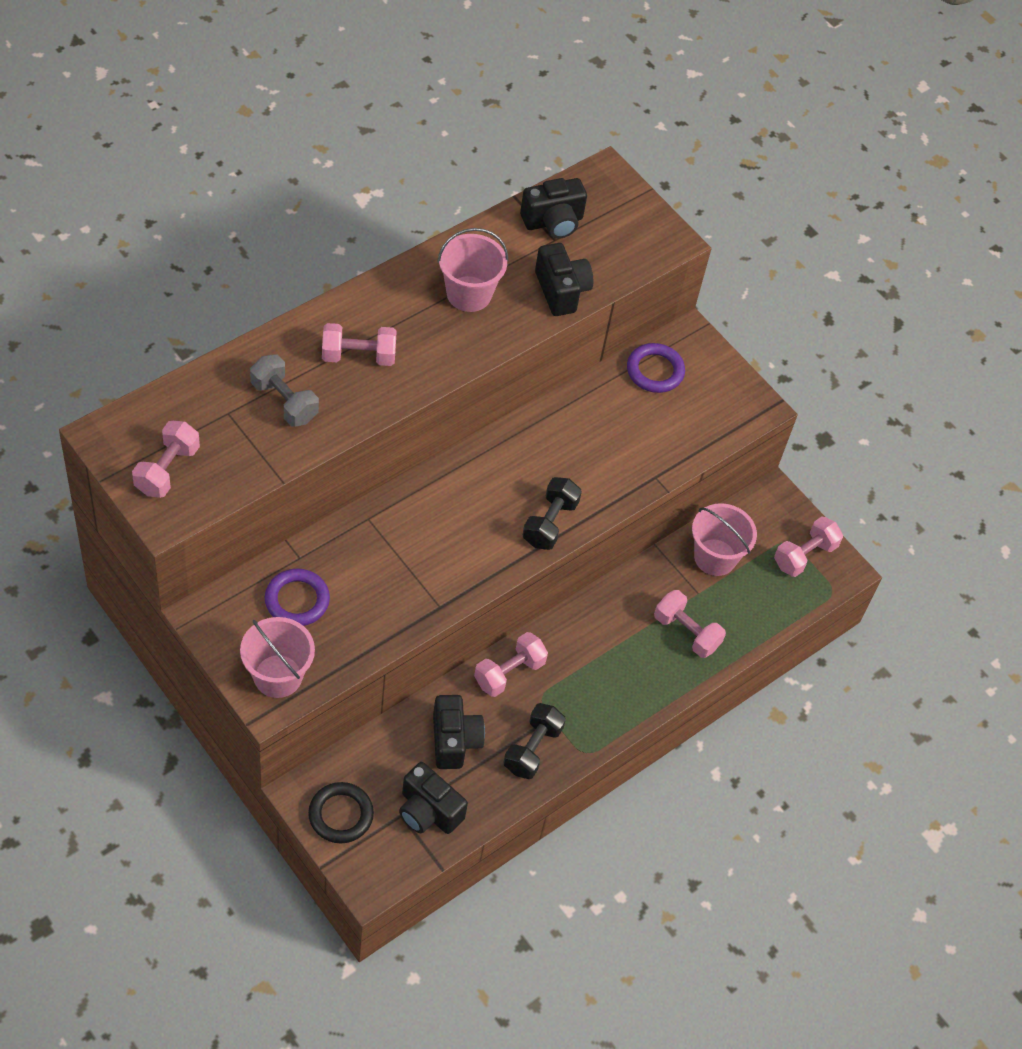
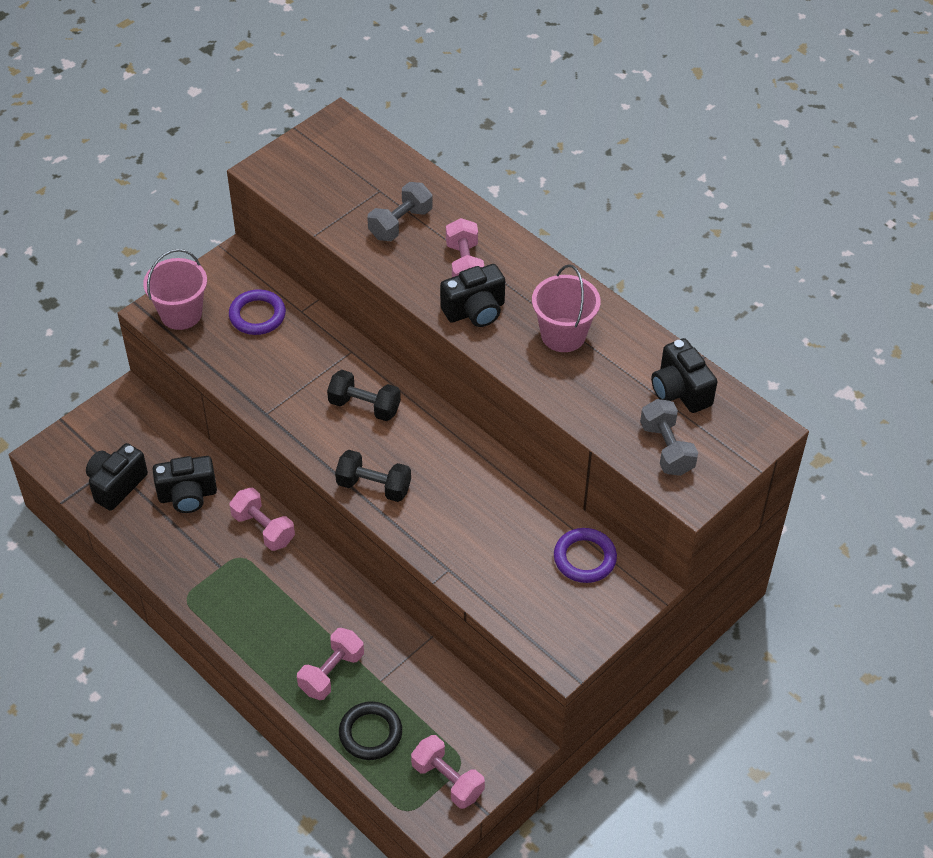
camera: 90 degrees right, 5 degrees down
pink dumbbell [132,421,200,498] -> none
black ring [308,782,374,844] -> black ring moved to [339,701,402,760]
black dumbbell [503,703,566,779] -> black dumbbell moved to [327,370,401,421]
black camera [535,243,593,316] -> black camera moved to [440,264,505,327]
pink bucket [692,503,757,576] -> none
none -> grey dumbbell [640,399,698,476]

